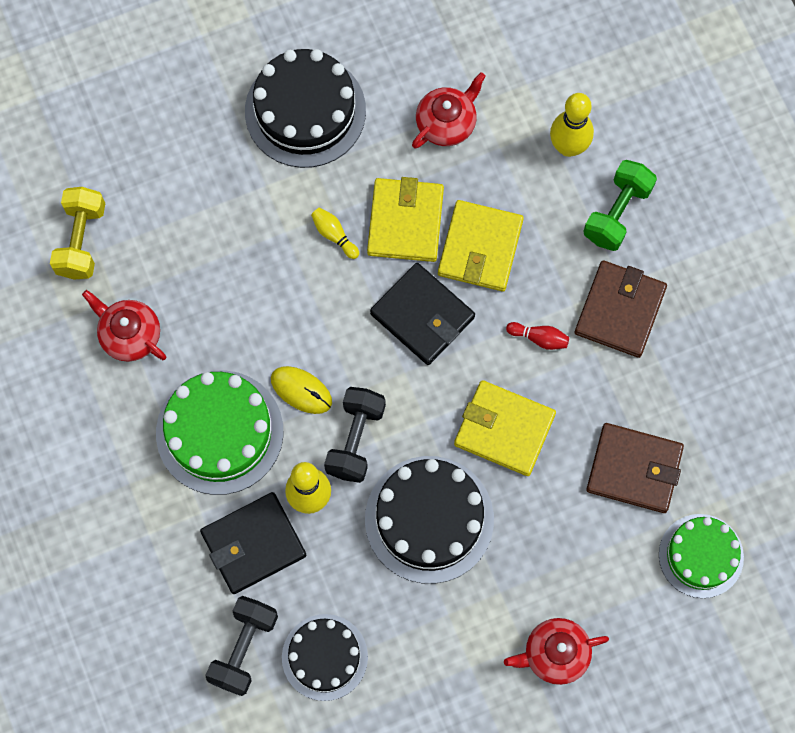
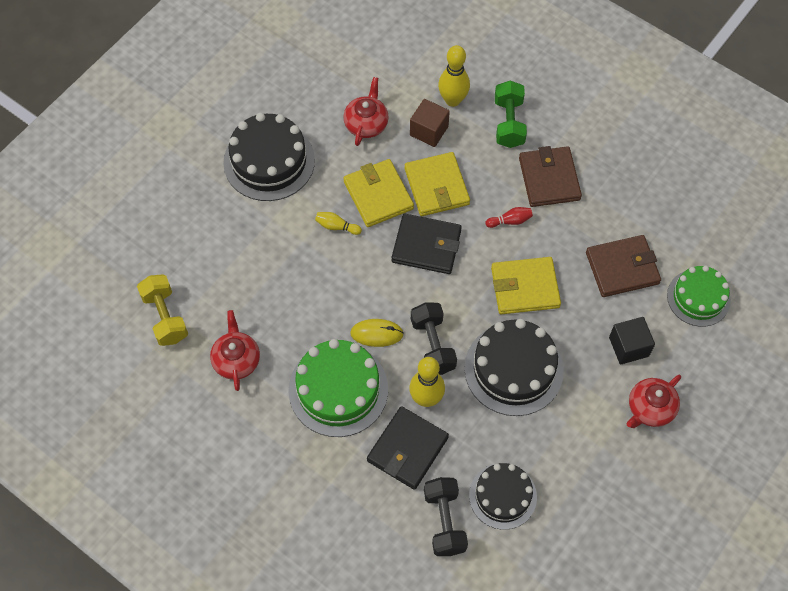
camera: 30 degrees left, 10 degrees down
red teapot [82,290,166,362] -> red teapot turned 75 degrees clockwise [210,310,260,391]
none -> brown cube [410,99,450,147]
none -> black cube [609,317,655,365]

